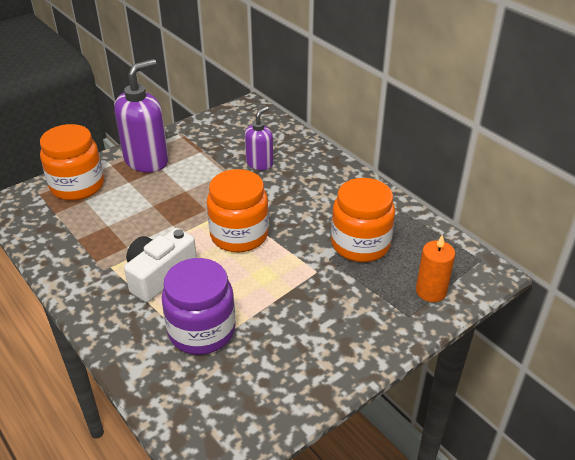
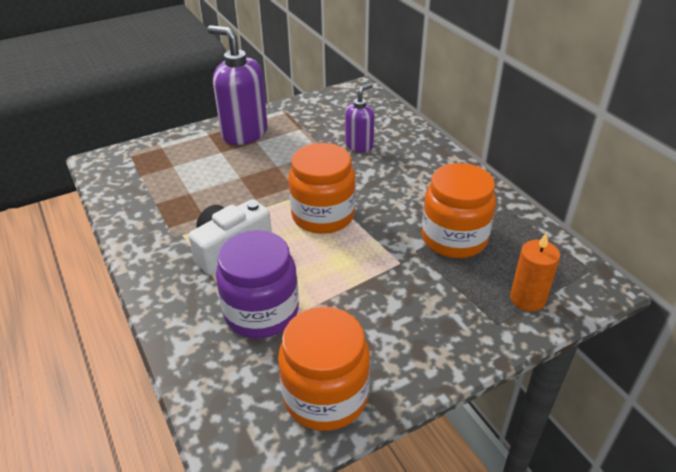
camera: 10 degrees right, 0 degrees up
orange jar [40,124,104,201] -> orange jar moved to [278,307,370,431]
purple soap dispenser [114,59,169,173] -> purple soap dispenser turned 105 degrees counterclockwise [207,25,268,145]

